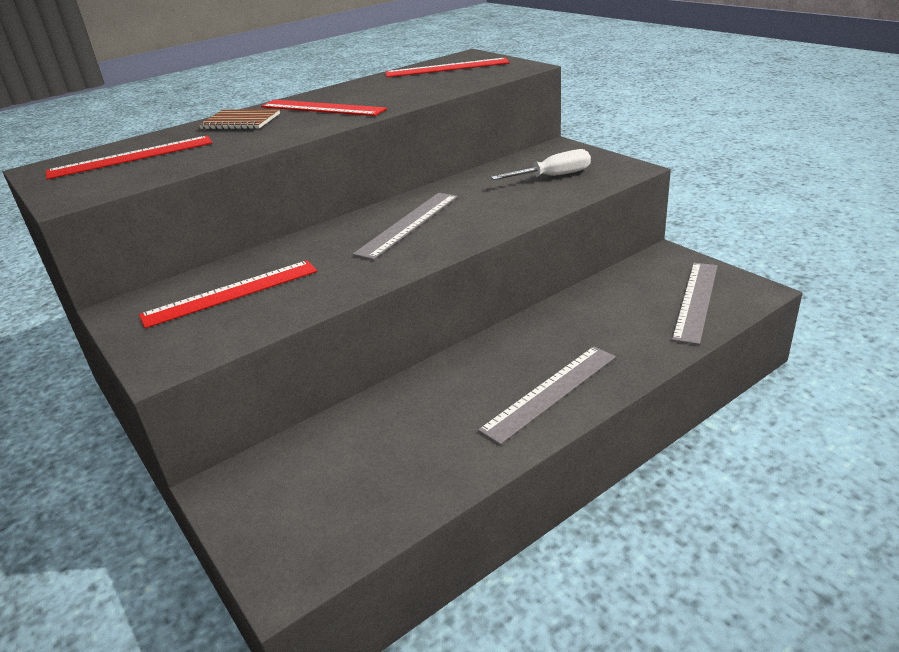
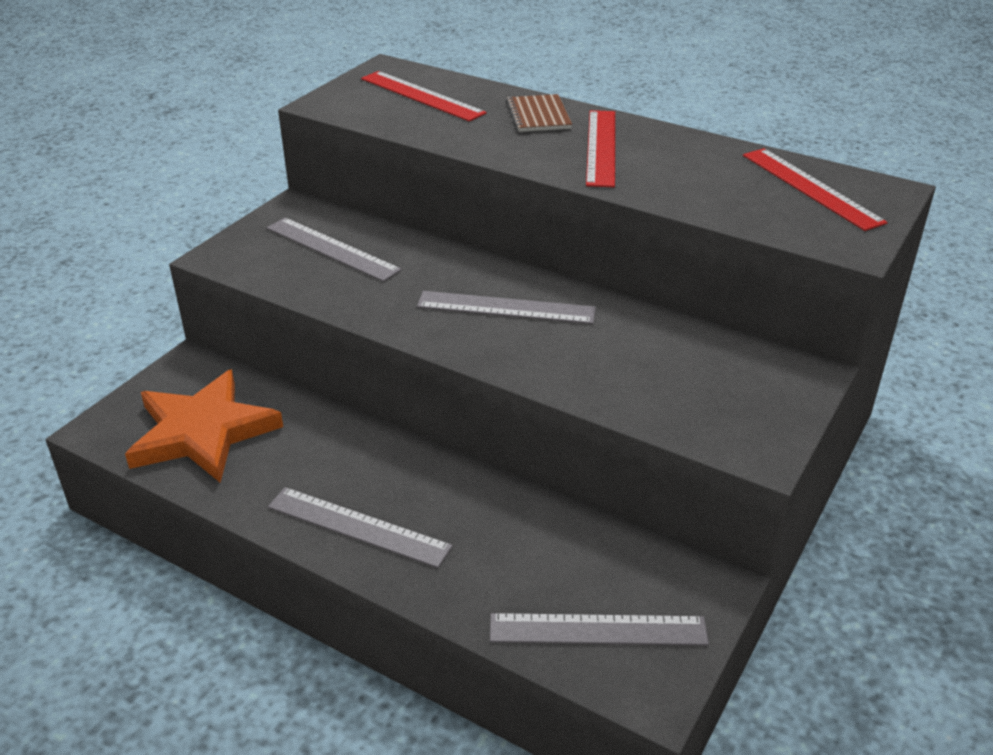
camera: 65 degrees right, 5 degrees up
red ruler [139,260,317,328] -> grey ruler [267,218,402,282]
white screwdriver [491,149,591,180] -> none
none -> orange star [125,369,283,483]

